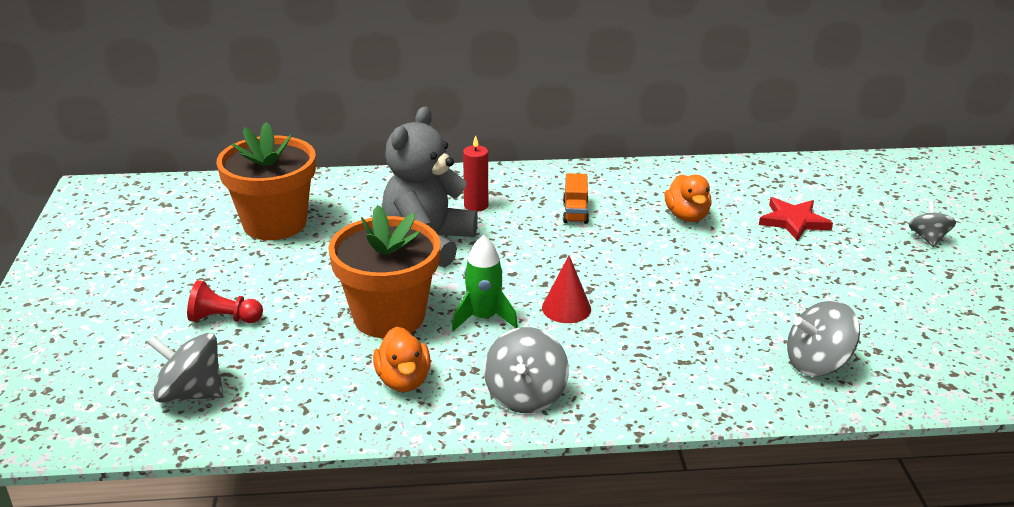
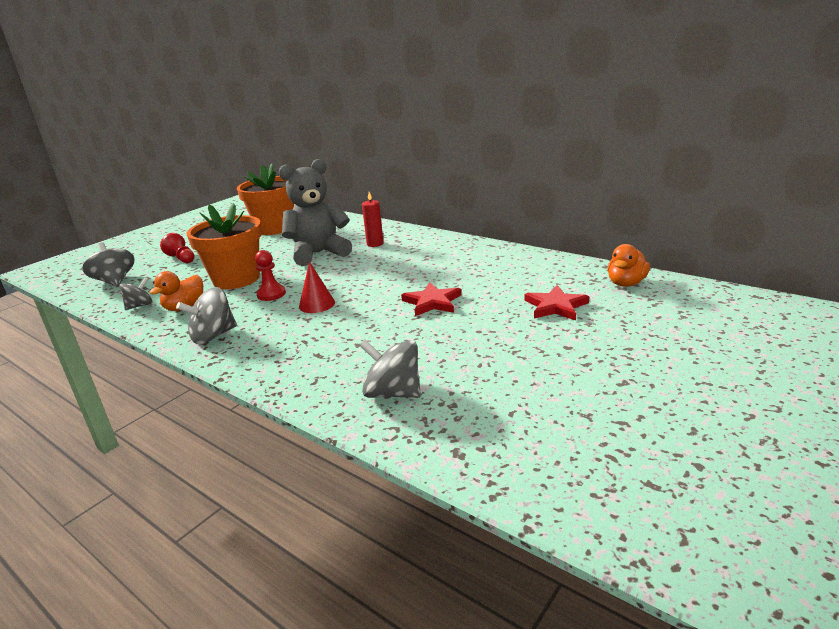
camera: 45 degrees right, 5 degrees down
green rocket [452,235,518,331] -> red pawn [255,250,286,301]
orange truck [563,173,589,224] -> none
orange duck [665,175,712,222] -> orange duck moved to [607,244,650,287]
grey spinning top [909,202,956,247] -> grey spinning top moved to [120,278,152,310]
none -> red star [401,282,461,316]

